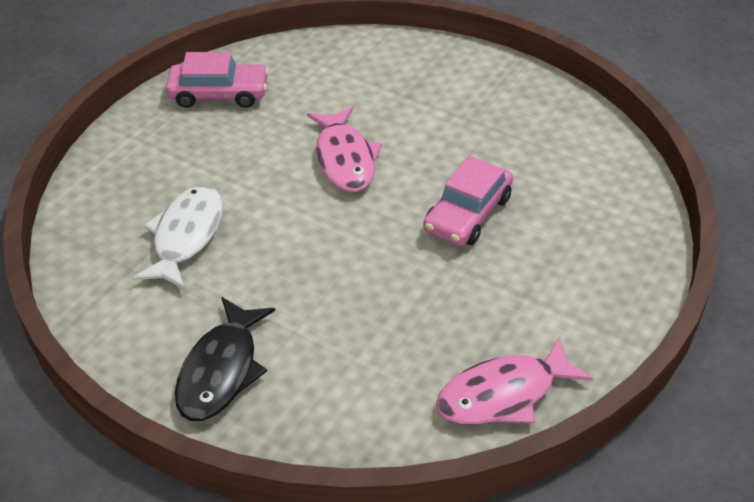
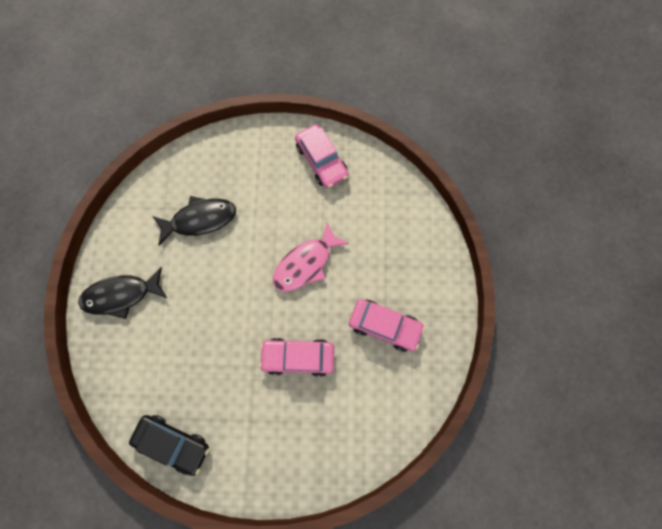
camera: 60 degrees right, 30 degrees up
white fish [132,185,223,290] -> black fish [152,196,236,245]
pink fish [436,337,593,425] -> black car [129,415,209,476]
none -> pink car [349,299,425,352]

